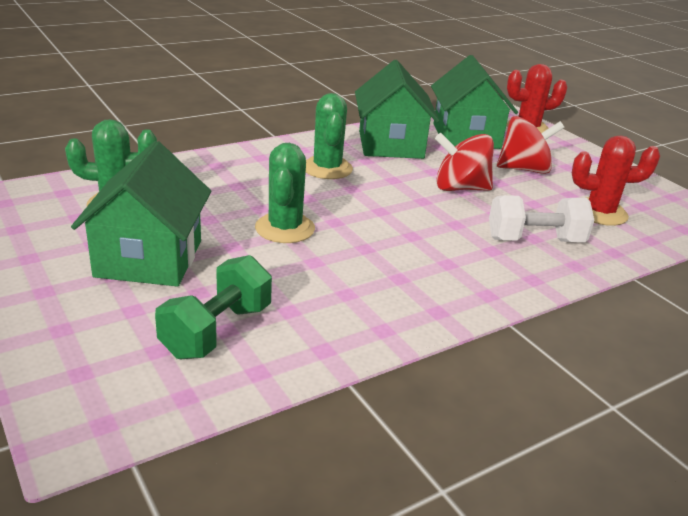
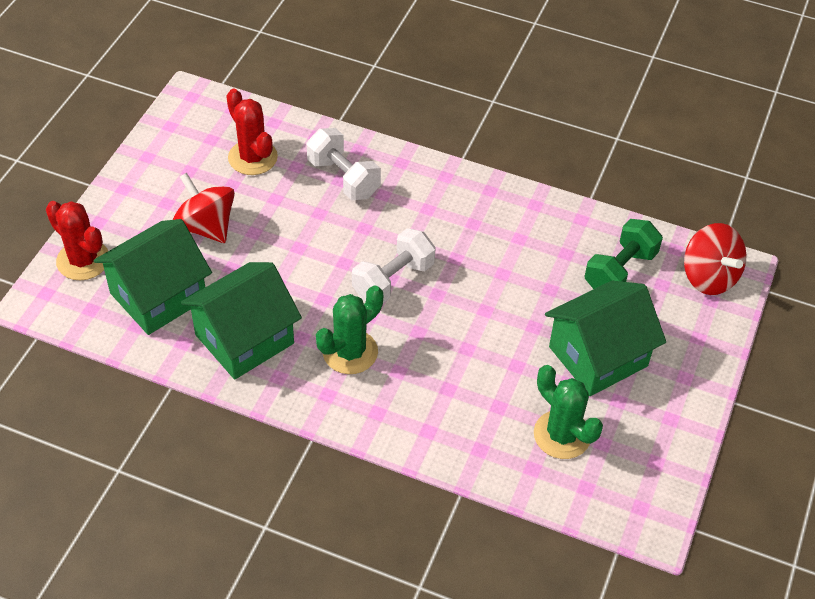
camera: 125 degrees left, 20 degrees up
green dumbbell [155,255,272,359] -> green dumbbell turned 45 degrees counterclockwise [585,219,663,289]
green cactus [255,143,315,243] -> none
red spinning top [435,133,494,191] -> red spinning top moved to [684,223,746,295]
none -> white dumbbell [352,228,436,303]

